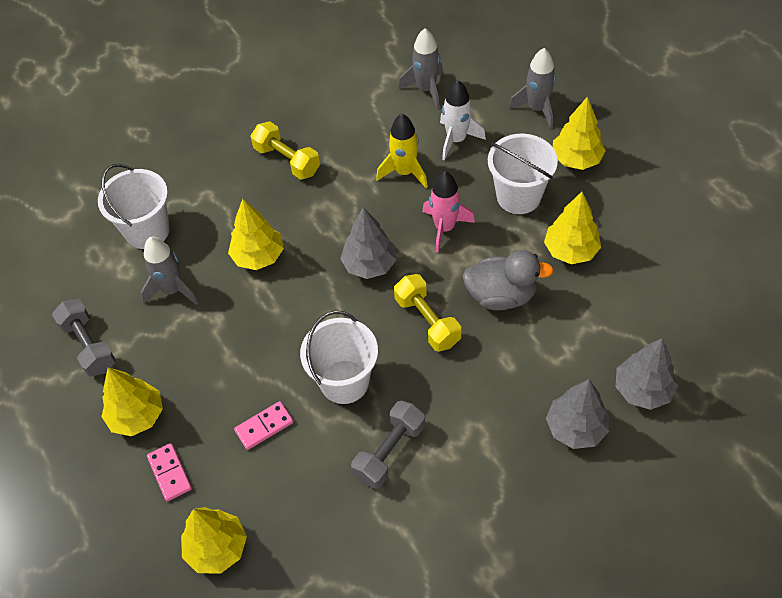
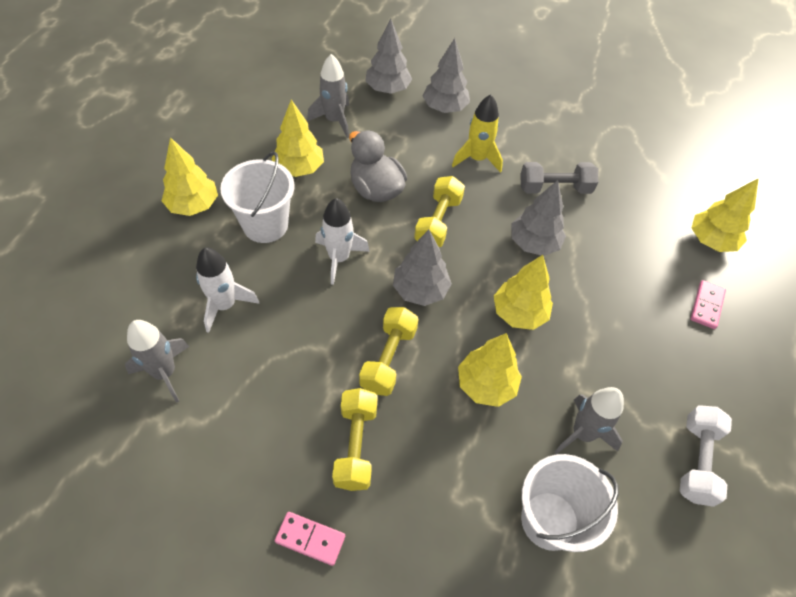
camera: 135 degrees left, 0 degrees up
grey dumbbell [52,299,116,377] -> white dumbbell [679,405,732,507]
yellow tree [101,368,163,436] -> yellow tree moved to [494,255,553,330]
pink domino [234,401,293,450] -> pink domino moved to [275,512,345,566]
white bucket [300,311,378,404] -> grey tree [511,180,566,256]
yellow rocket [376,114,428,188] -> yellow rocket moved to [452,94,503,173]
pink rocket [422,171,475,253] -> white rocket [315,198,370,285]
grey rocket [509,48,556,129] -> grey rocket moved to [307,54,349,138]
none -> yellow dumbbell [359,307,419,396]

